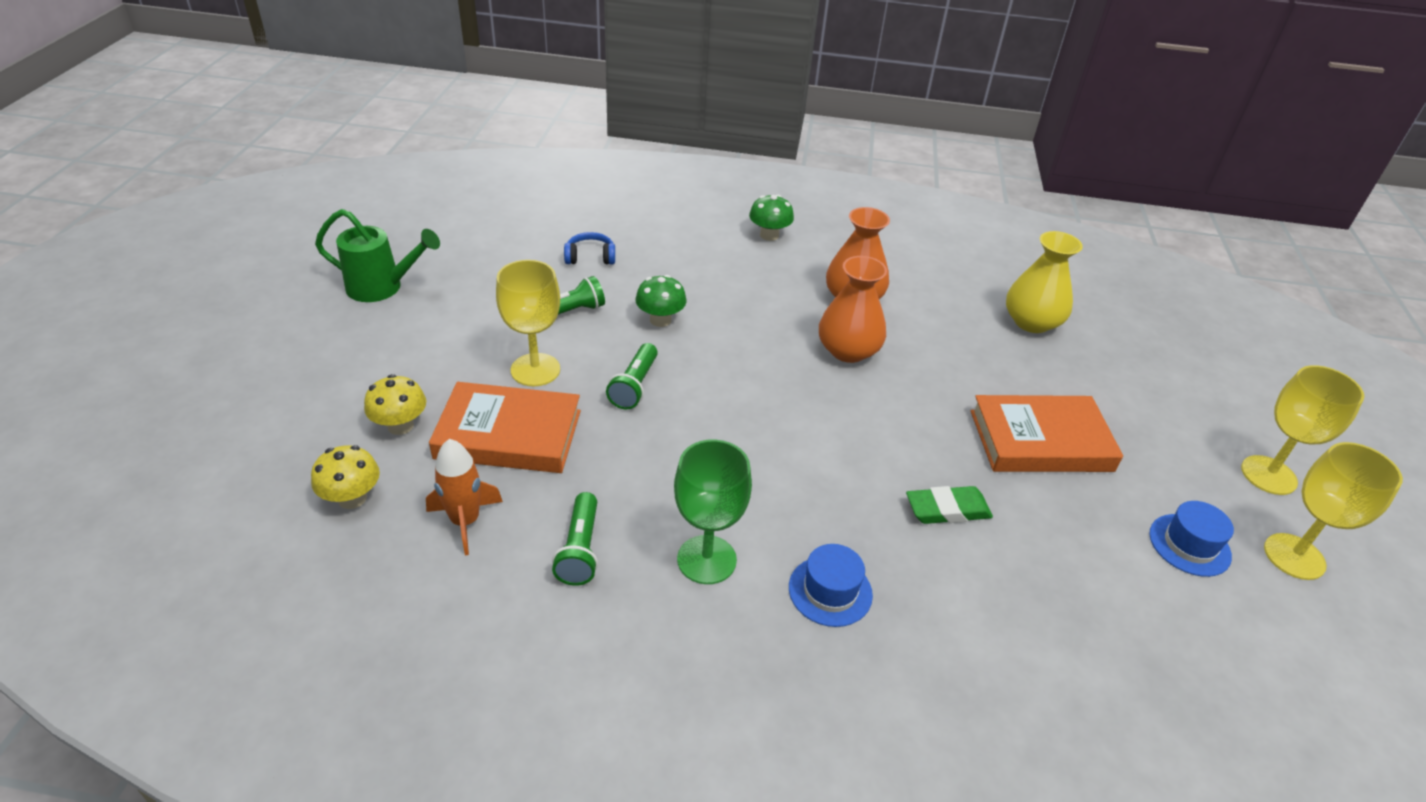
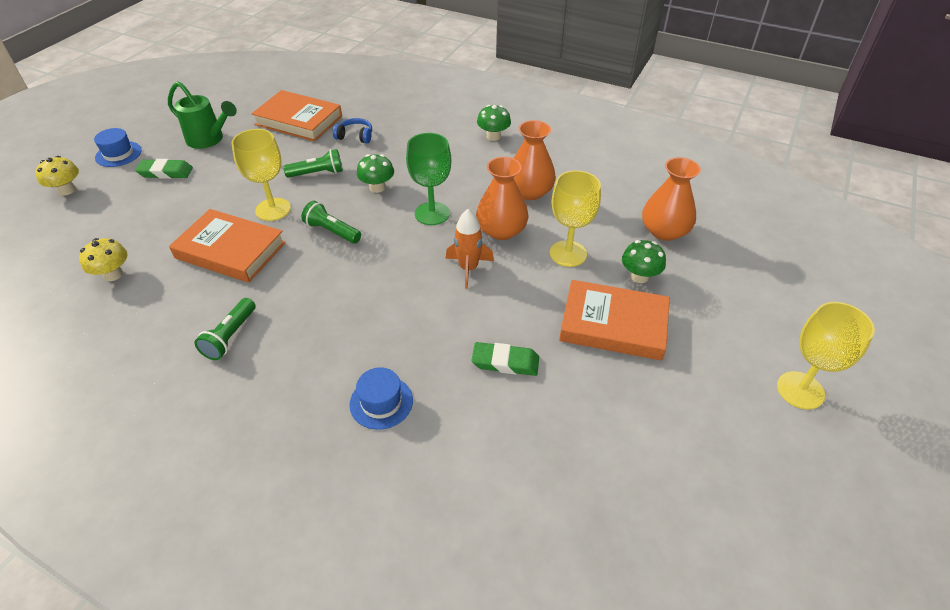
camera: 20 degrees right, 5 degrees up
yellow mushroom [364,374,426,435] -> yellow mushroom moved to [36,156,79,195]
orange rocket [426,439,503,555] -> orange rocket moved to [446,209,494,289]
green flashlight [606,343,658,409] -> green flashlight turned 90 degrees clockwise [301,201,361,244]
green goblet [674,439,752,584] -> green goblet moved to [406,133,451,225]
yellow vase [1006,231,1083,333] -> orange vase [642,157,701,241]
blue hat [1149,501,1234,577] -> blue hat moved to [94,128,142,167]
yellow goblet [1264,442,1403,580] -> yellow goblet moved to [550,170,601,267]
none -> green eraser [135,159,193,179]
none -> orange book [251,90,342,141]
none -> green mushroom [622,240,666,283]

